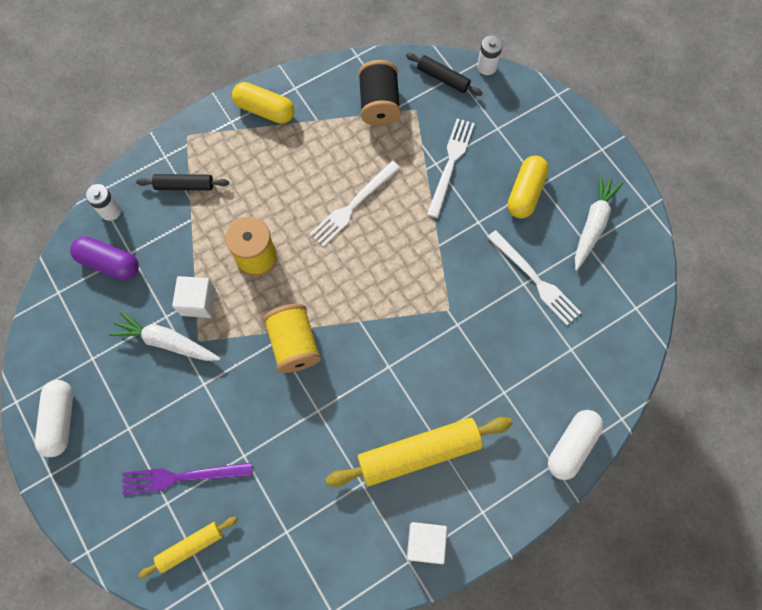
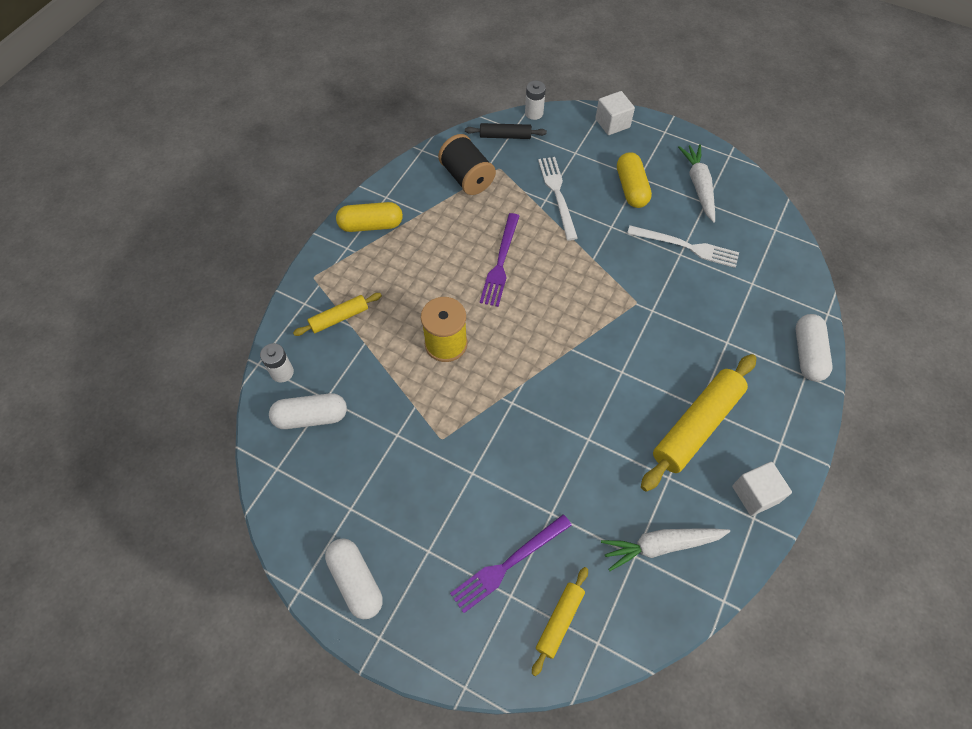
camera: 30 degrees left, 10 degrees down
purple capsule [70,237,139,280] -> white capsule [269,393,347,429]
white carrot [109,311,221,361] -> white carrot moved to [601,529,730,571]
black rolling pin [136,174,229,190] -> yellow rolling pin [293,293,382,336]
white cube [172,276,216,318] -> white cube moved to [595,91,635,135]
yellow spool [263,304,321,373] -> none
white fork [310,161,400,247] -> purple fork [480,213,519,307]

